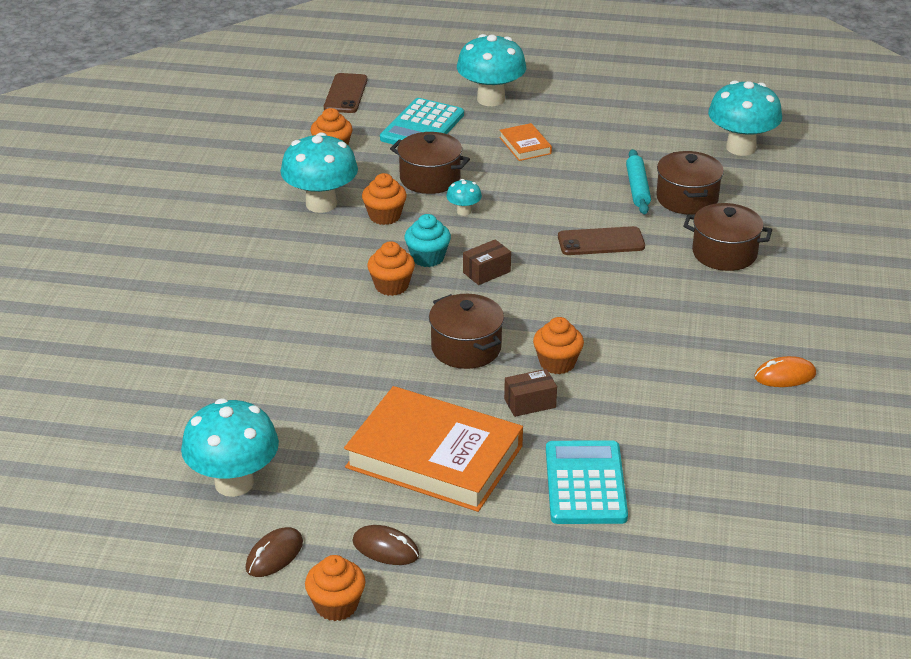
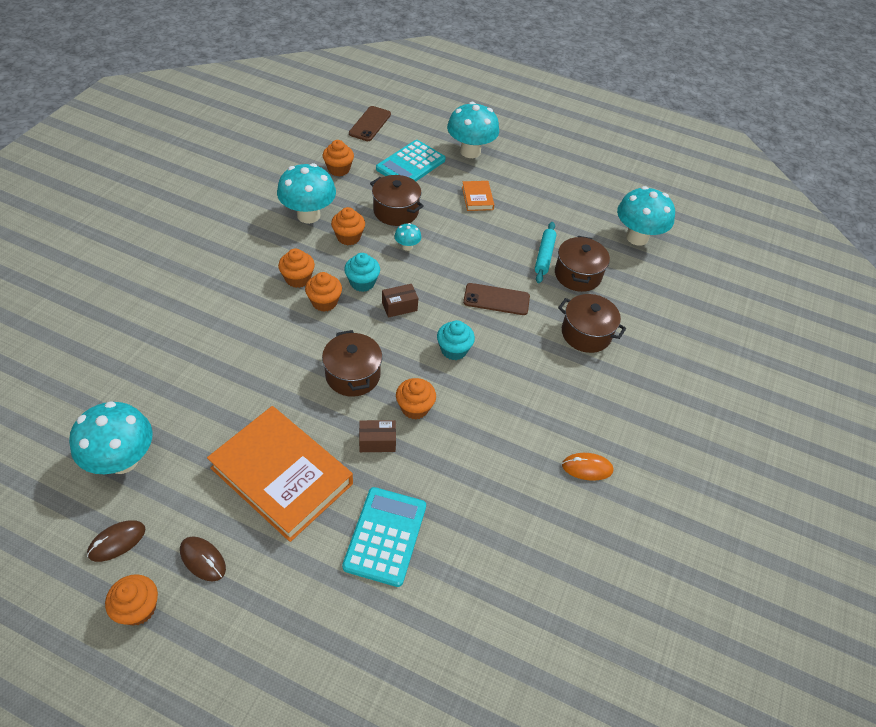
camera: 10 degrees right, 15 degrees up
none -> orange cupcake [278,248,315,288]
none -> turquoise cupcake [437,320,475,360]

